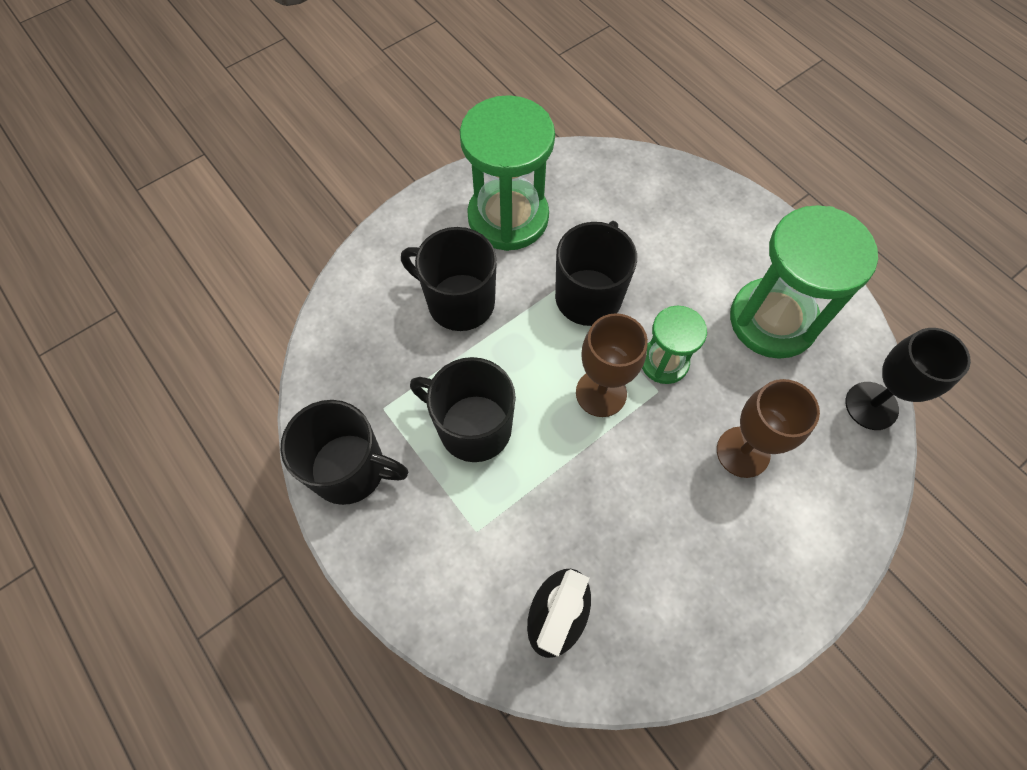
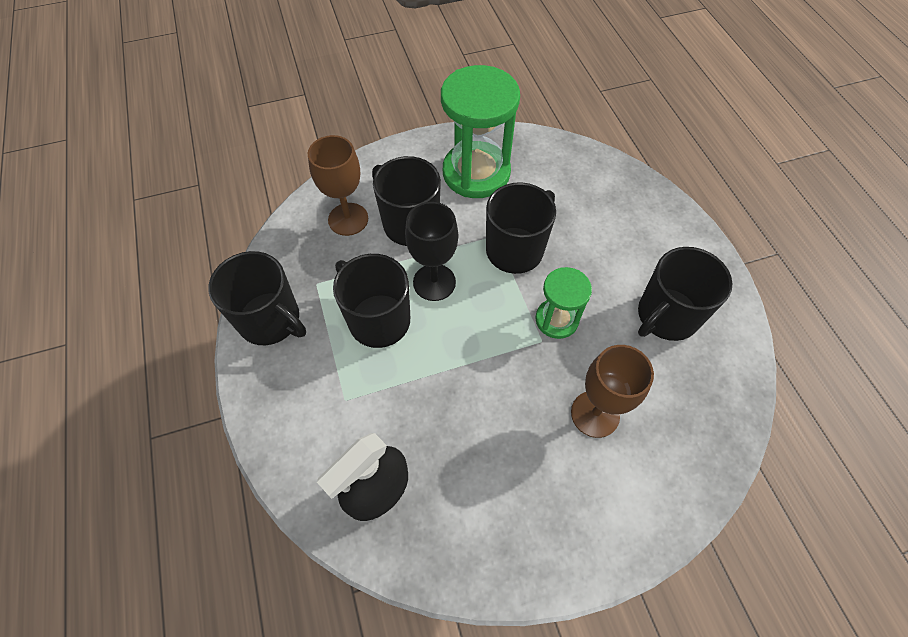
camera: 20 degrees right, 5 degrees down
brown goblet [576,313,648,417] -> brown goblet moved to [308,135,368,236]
green hourglass [730,205,878,359] -> black mug [638,247,732,341]
black goblet [845,328,971,430] -> black goblet moved to [405,202,458,301]

